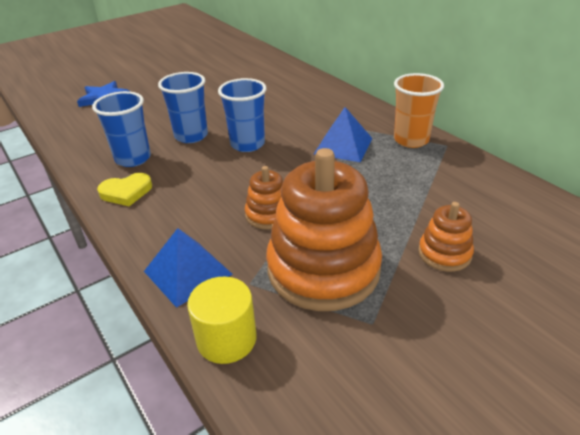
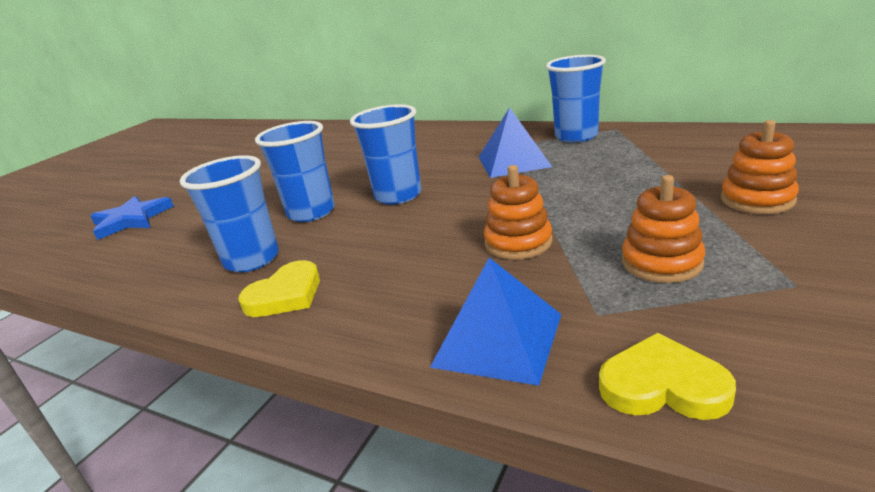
camera: 25 degrees left, 10 degrees down
yellow cylinder [187,277,256,364] -> yellow heart [599,333,736,420]
orange stacking toy [266,148,382,311] -> orange stacking toy [622,175,705,283], size x0.47
orange cup [394,73,444,148] -> blue cup [546,55,606,142]

